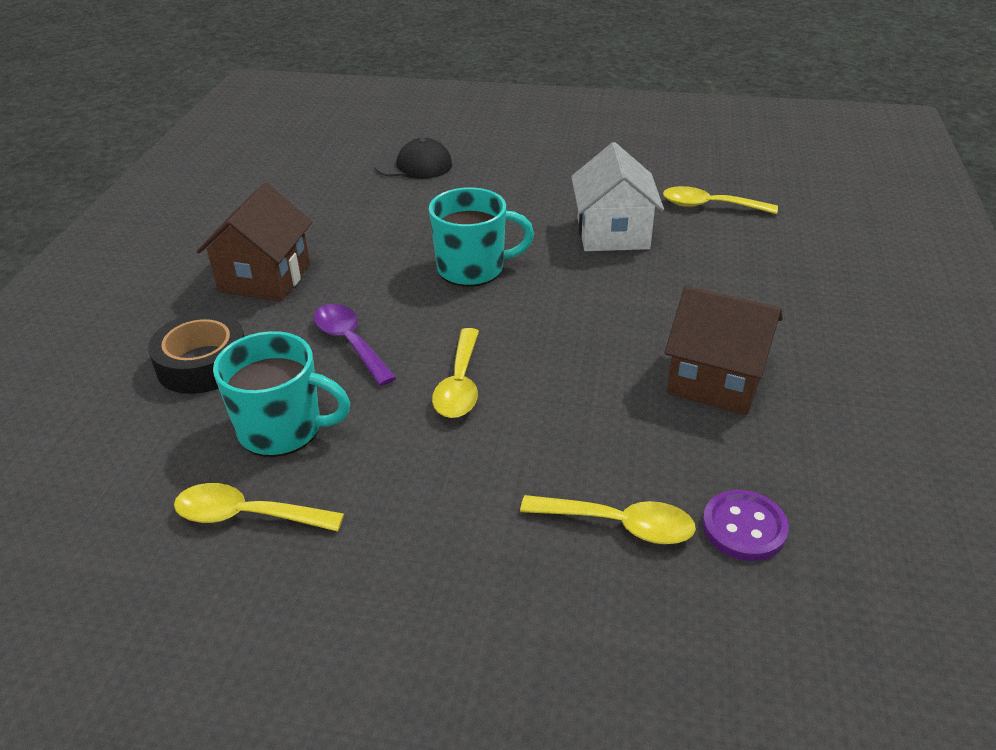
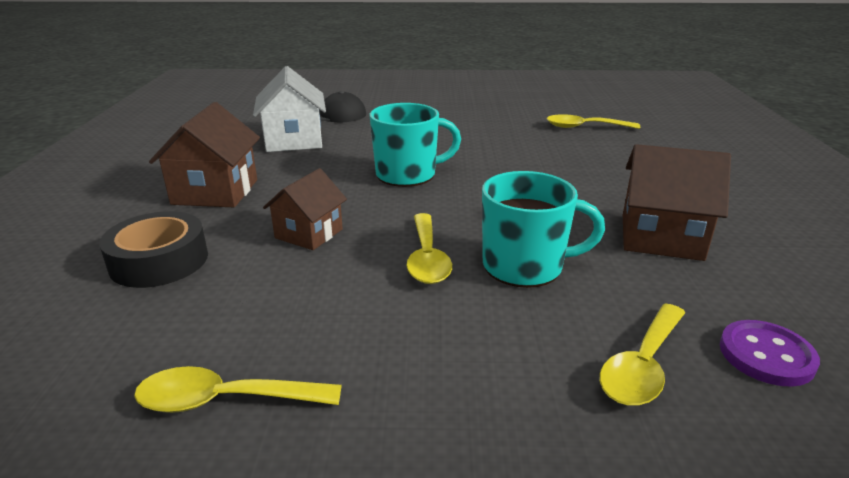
camera: 10 degrees left, 10 degrees down
turquoise mug [213,331,350,457] -> turquoise mug moved to [482,171,605,288]
purple spoon [314,304,396,386] -> brown house [263,168,347,250]
yellow spoon [520,495,696,544] -> yellow spoon turned 120 degrees clockwise [600,304,685,406]
white house [571,142,664,251] -> white house moved to [253,66,326,152]

